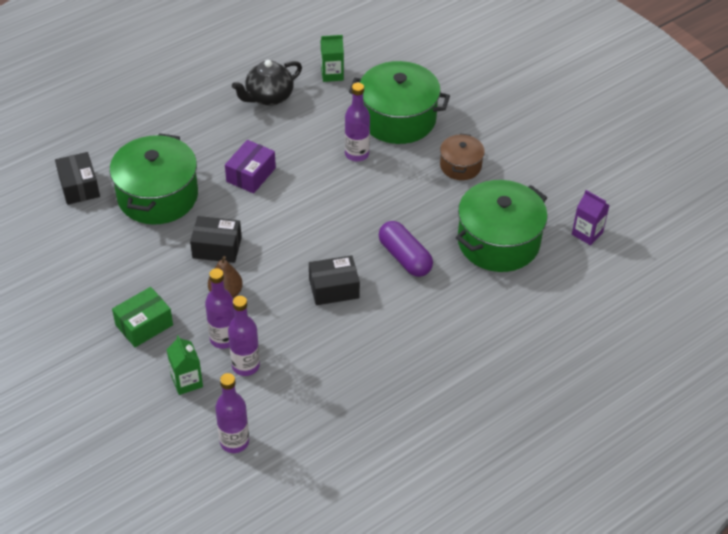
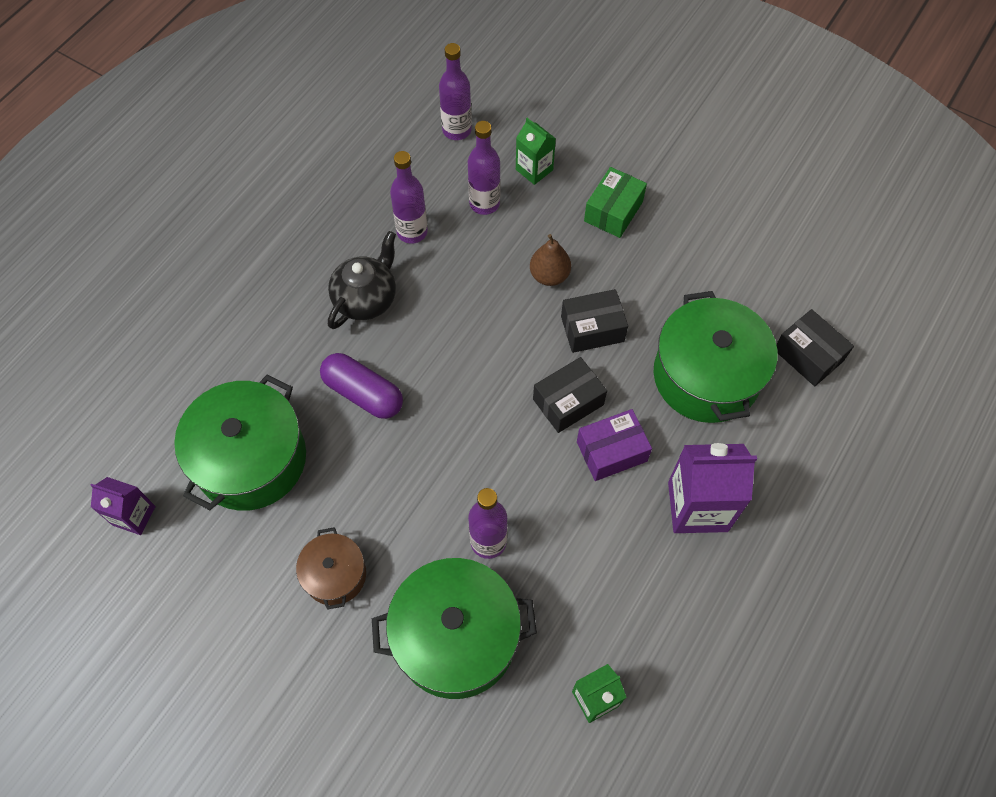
camera: 160 degrees right, 15 degrees up
purple bottle [205,268,235,349] -> purple bottle moved to [390,151,428,244]
purple box [225,140,276,193] -> purple box turned 60 degrees clockwise [577,409,652,481]
black teapot [232,60,302,106] -> black teapot moved to [328,231,396,329]
black box [309,255,360,305] -> black box moved to [533,357,607,433]
none -> purple carton [668,443,757,533]

